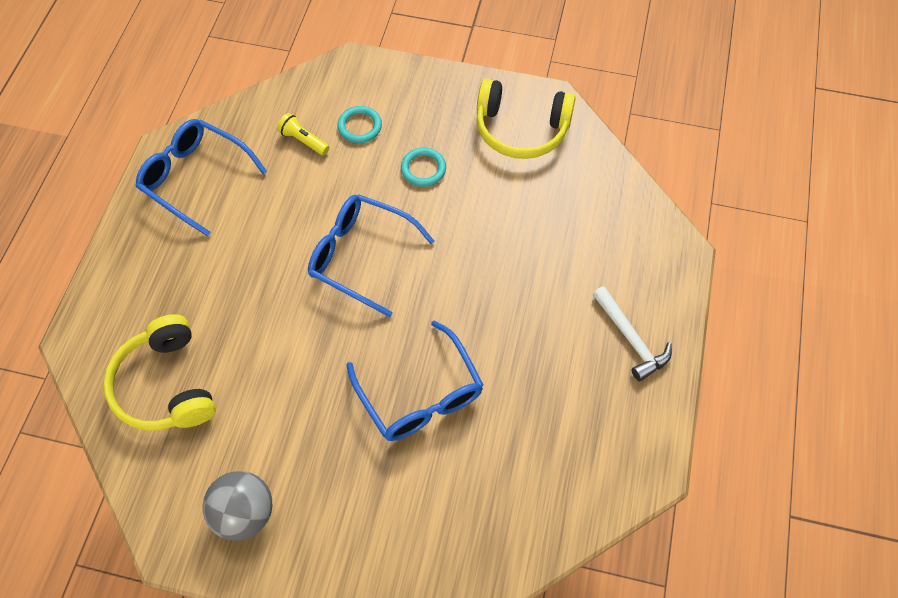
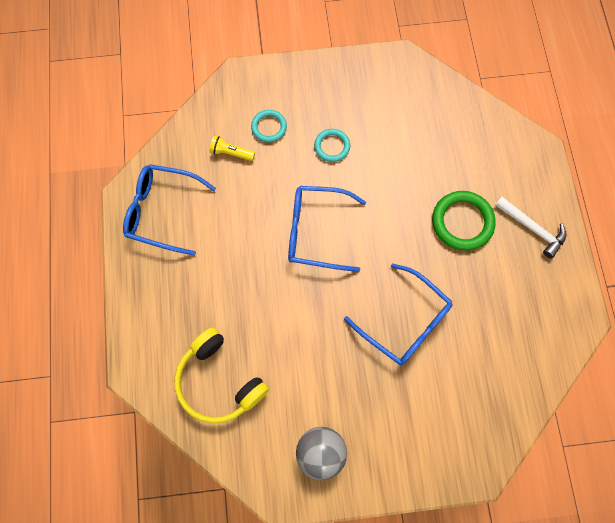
camera: 20 degrees left, 10 degrees up
yellow headphones [476,79,576,159] -> none
none -> green ring [432,191,496,251]

